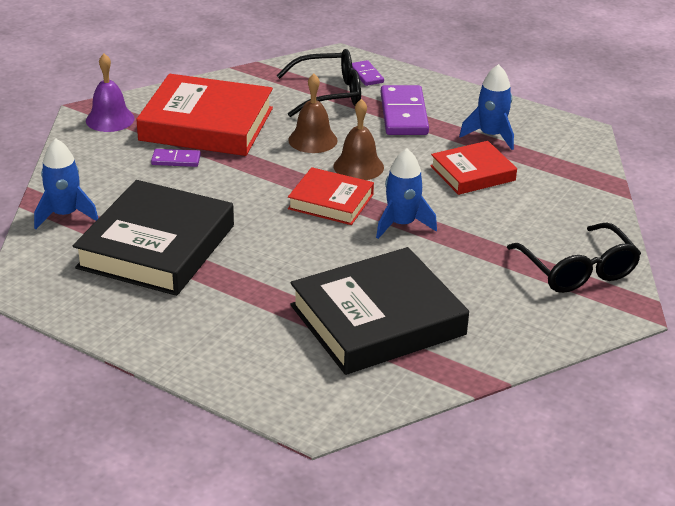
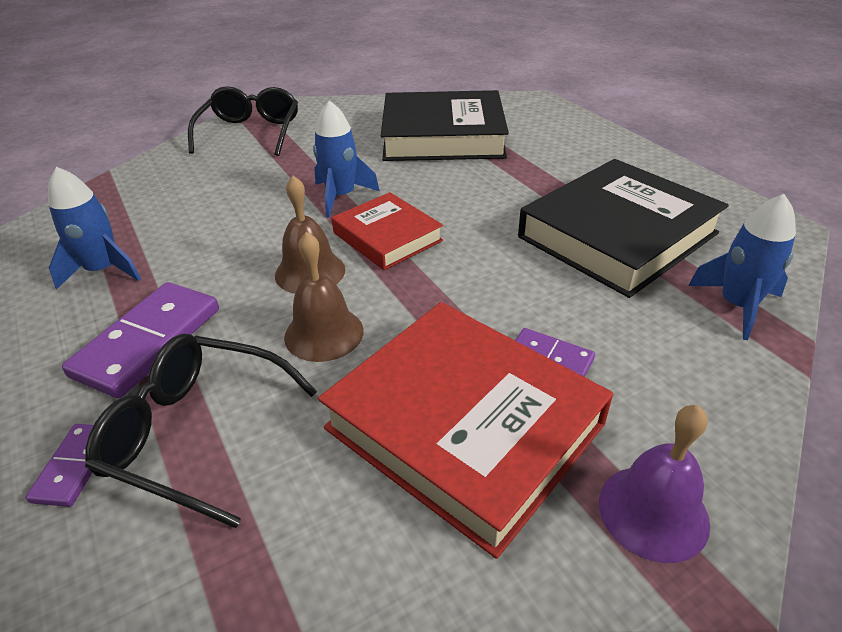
camera: 150 degrees left, 5 degrees up
red book [430,141,517,195] -> none

